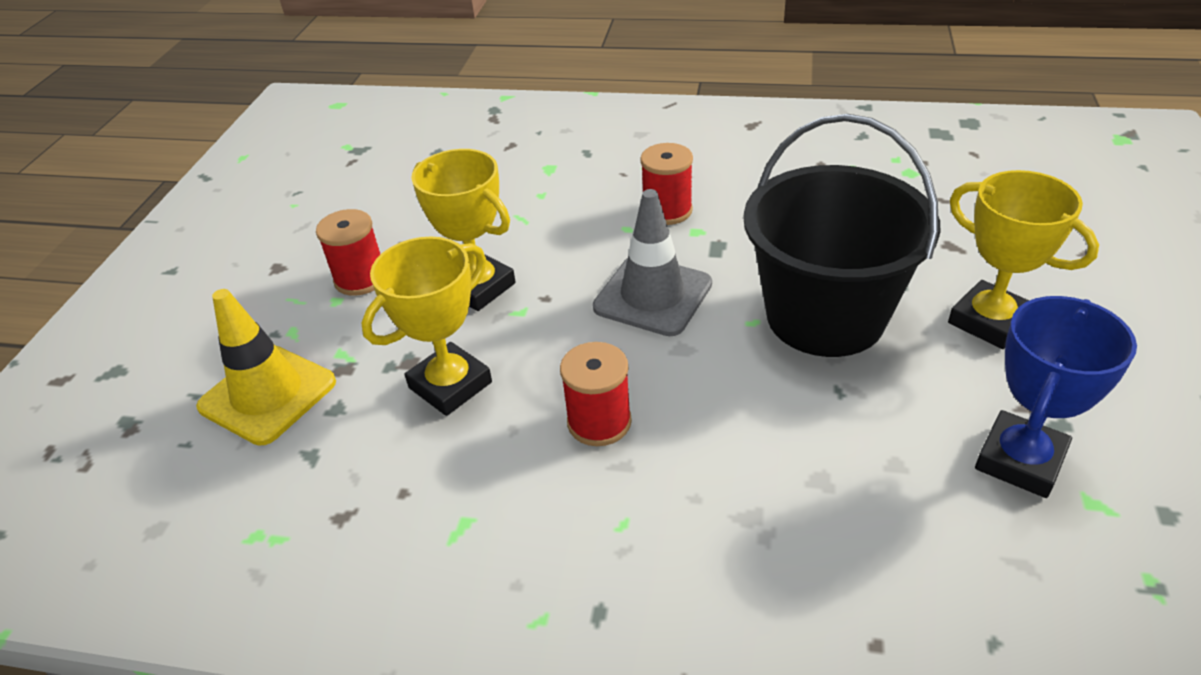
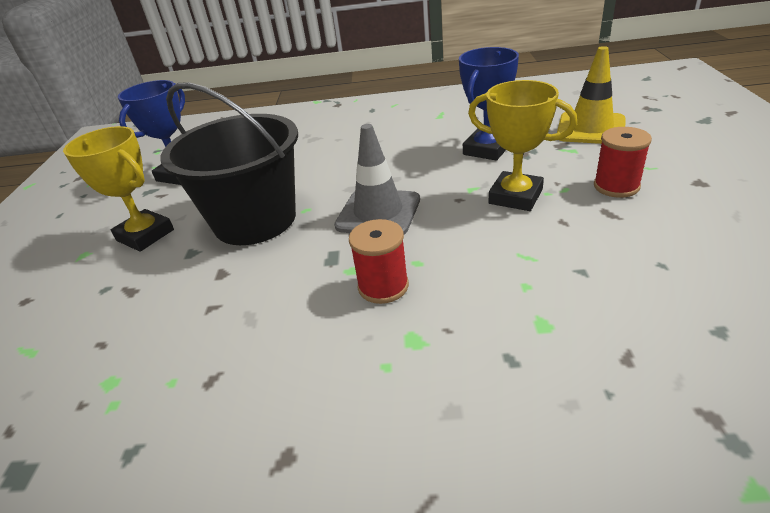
camera: 170 degrees right, 5 degrees down
yellow trophy [362,236,492,416] -> blue trophy [459,47,519,161]
red spool [560,342,632,446] -> none

